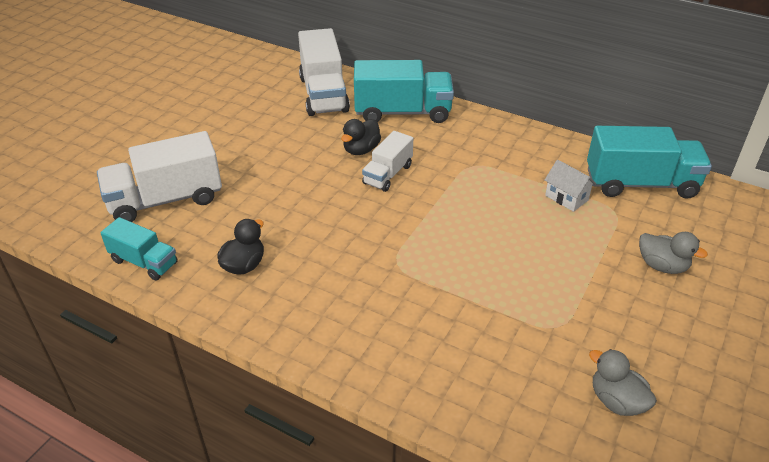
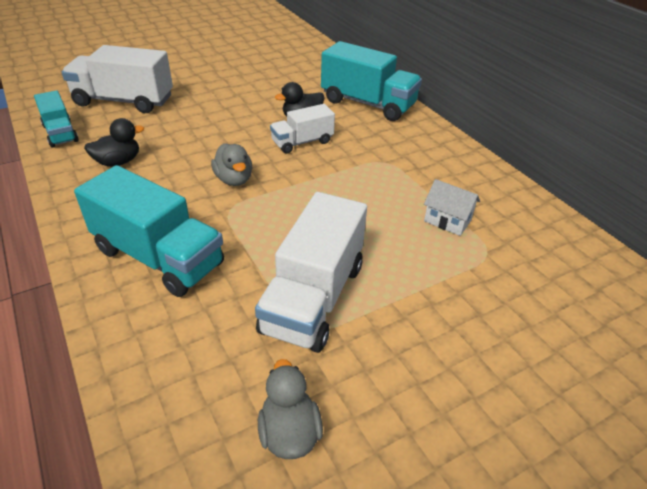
camera: 30 degrees right, 0 degrees up
white truck [298,28,350,116] -> white truck moved to [255,192,367,353]
white house [545,160,596,212] -> white house turned 45 degrees counterclockwise [424,179,480,236]
turquoise truck [587,126,712,199] -> turquoise truck moved to [74,165,224,297]
grey duck [639,232,708,274] -> grey duck moved to [211,143,252,186]

